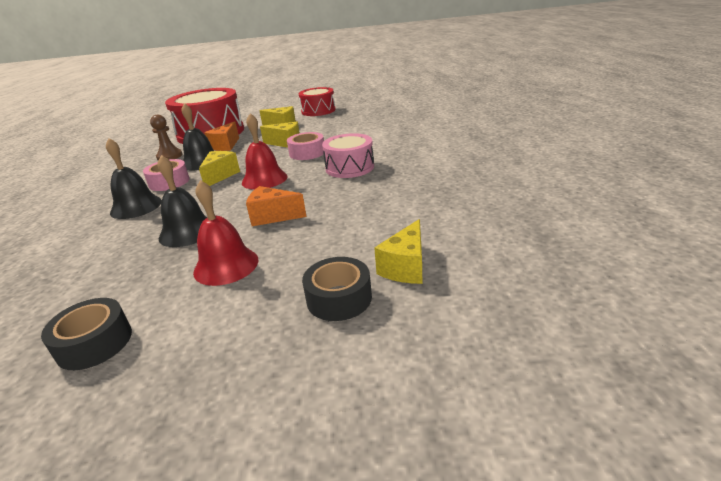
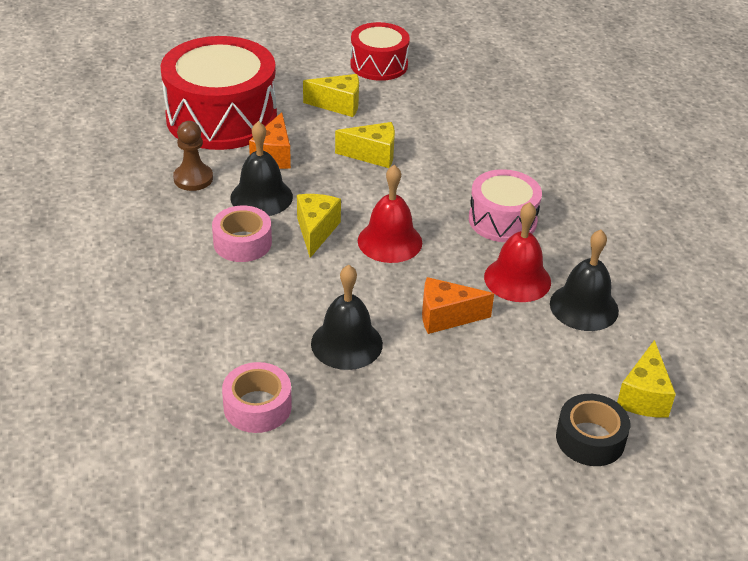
camera: 15 degrees left, 10 degrees up
black tape [41,298,132,370] -> none
black bell [106,138,162,219] -> black bell moved to [550,230,619,331]
red bell [193,180,258,286] -> red bell moved to [484,202,551,302]
pink tape [287,132,324,160] -> pink tape moved to [222,362,292,433]

